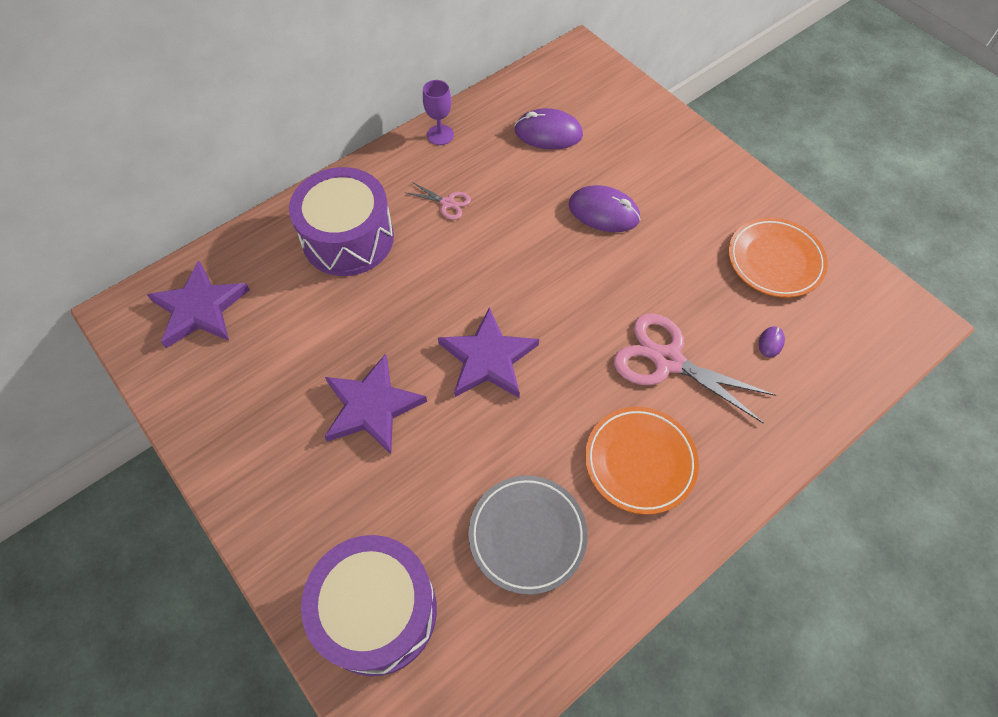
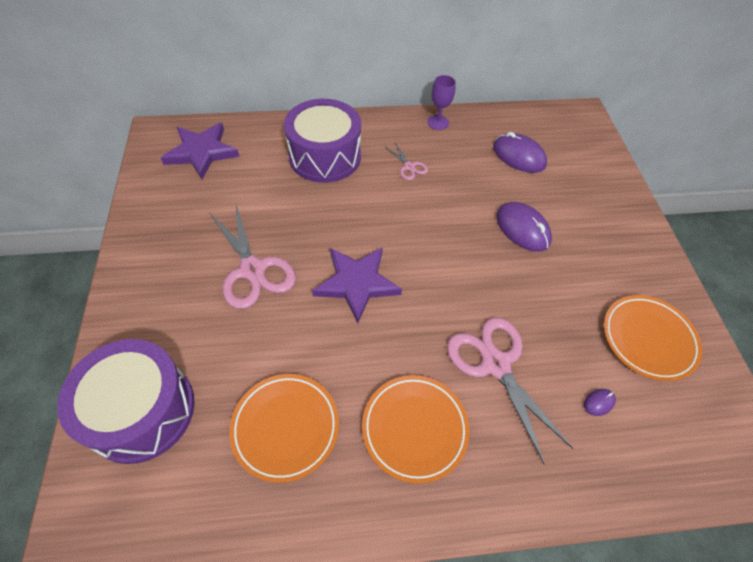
camera: 30 degrees right, 5 degrees down
purple star [324,354,427,454] -> pink scissors [209,202,296,309]
grey plate [468,475,587,595] -> orange plate [229,374,339,483]

